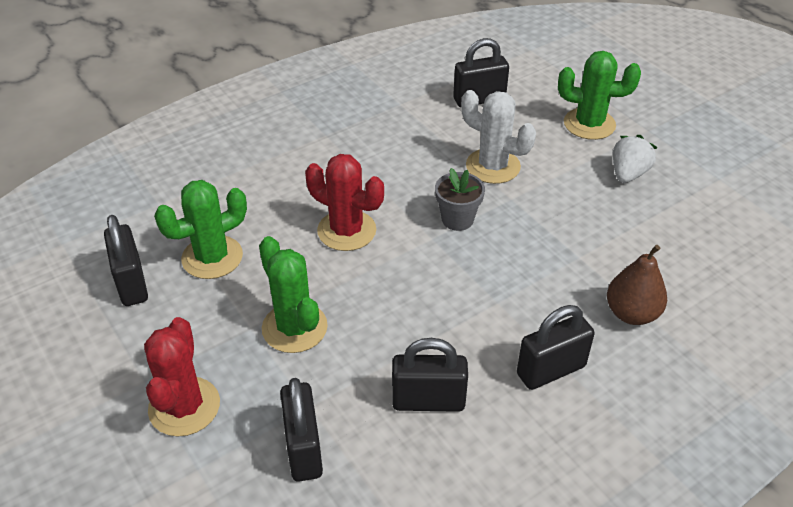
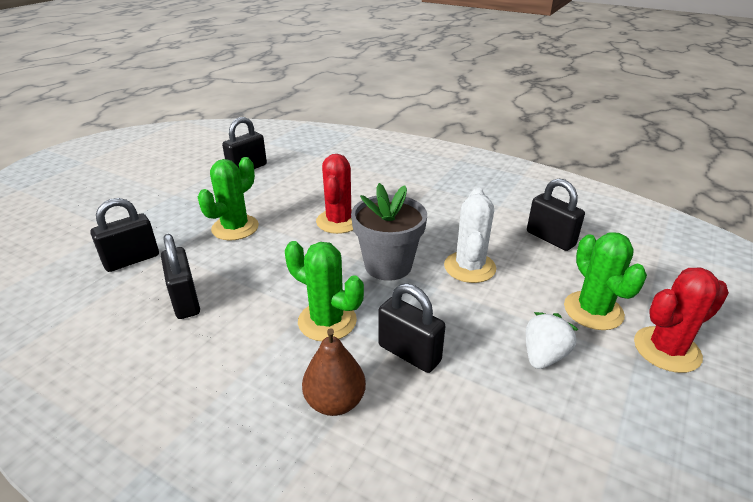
camera: 65 degrees right, 10 degrees down
red cactus [144,317,220,436] -> red cactus moved to [634,268,729,373]
green cactus [154,180,247,279] -> green cactus moved to [285,241,364,341]
grey flower pot [435,168,485,231] -> grey flower pot [351,183,427,281], size x1.66
black padlock [517,305,595,390] -> black padlock moved to [378,283,445,373]
white strawberry [613,135,658,183] -> white strawberry turned 60 degrees counterclockwise [526,312,578,369]

